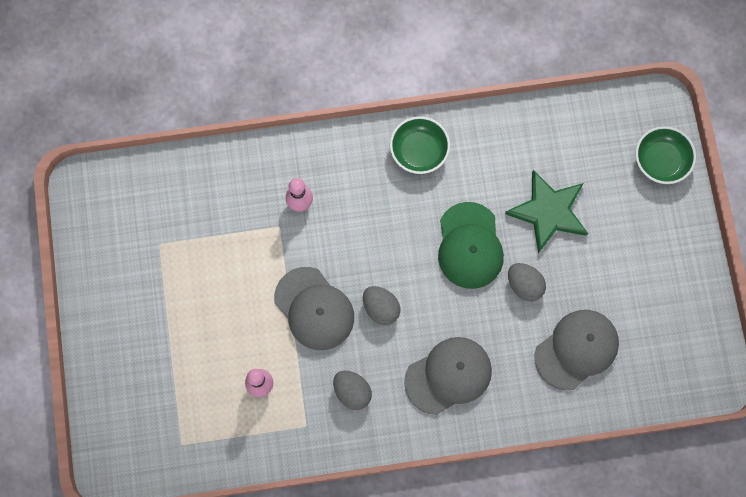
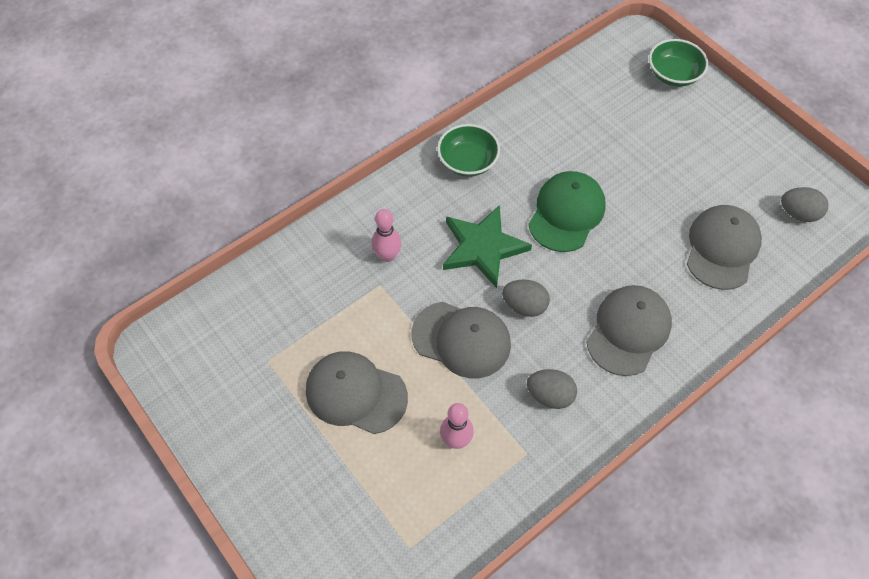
camera: 30 degrees left, 15 degrees down
green cap [438,202,504,289] -> green cap turned 120 degrees counterclockwise [528,171,606,252]
green star [505,170,588,253] -> green star moved to [443,205,532,288]
grey egg [508,263,546,301] -> grey egg moved to [781,187,828,222]
none -> grey cap [306,351,408,434]

